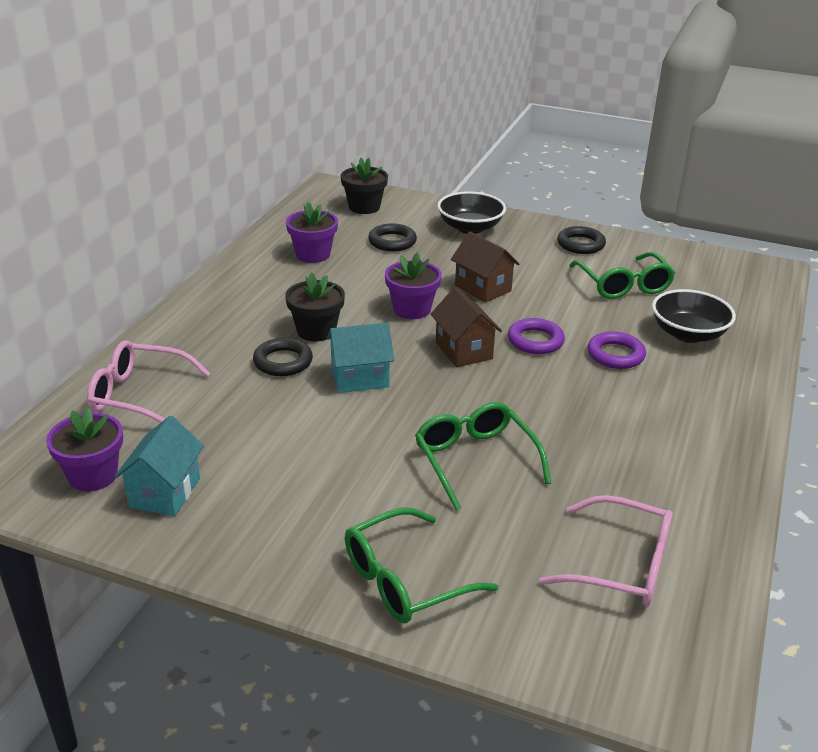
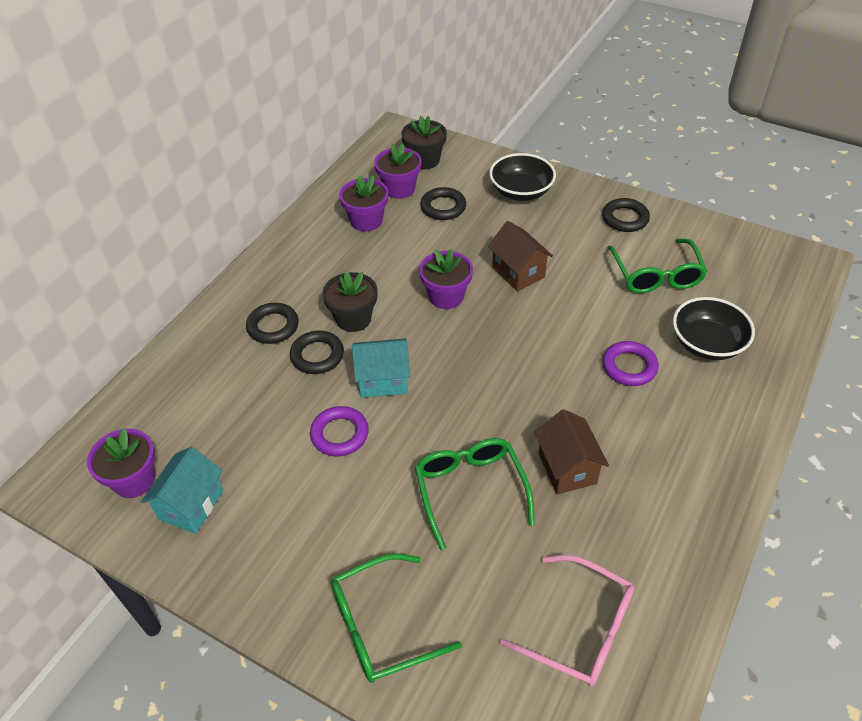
camera: 10 degrees right, 15 degrees up
pink glasses [87,340,211,423] -> none
brown house [431,287,502,367] -> brown house moved to [534,409,609,494]
purple ring [508,318,565,354] -> purple ring moved to [310,406,369,456]
none -> black ring [246,303,299,344]
none -> purple flower pot [374,144,422,199]

